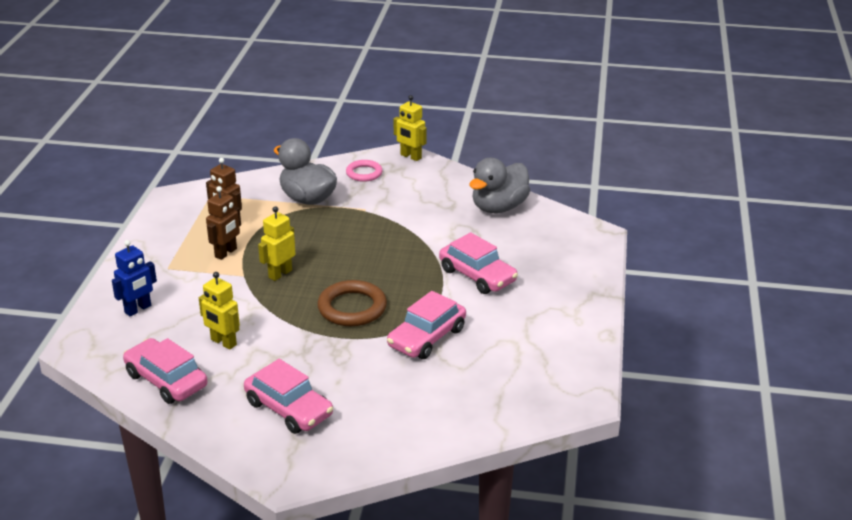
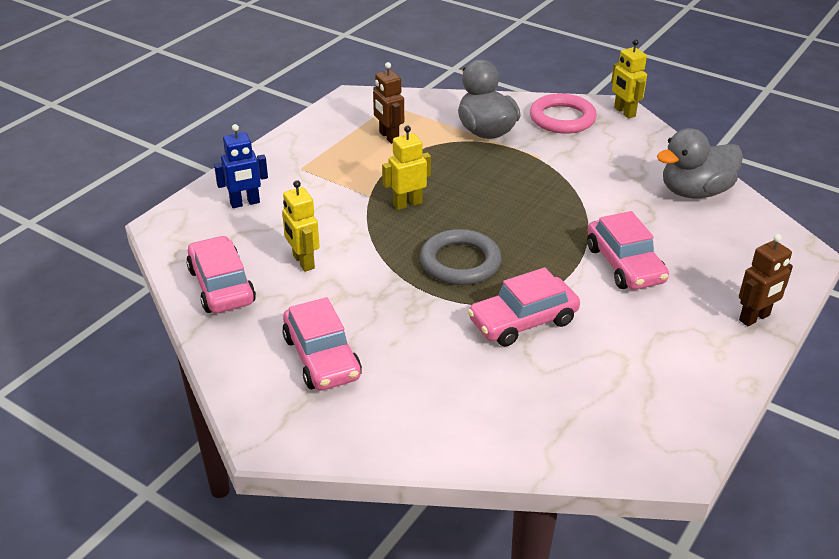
camera: 25 degrees right, 5 degrees up
brown robot [206,186,241,260] -> brown robot moved to [739,234,793,326]
brown ring [317,280,387,326] -> grey ring [420,229,502,285]
pink ring [346,160,383,182] -> pink ring [530,93,597,134], size x1.59

